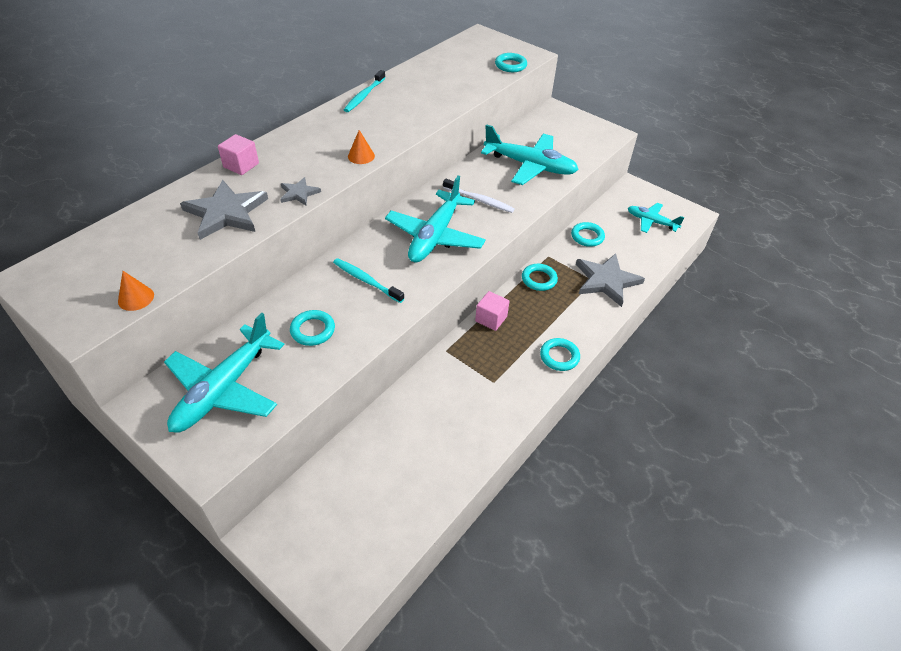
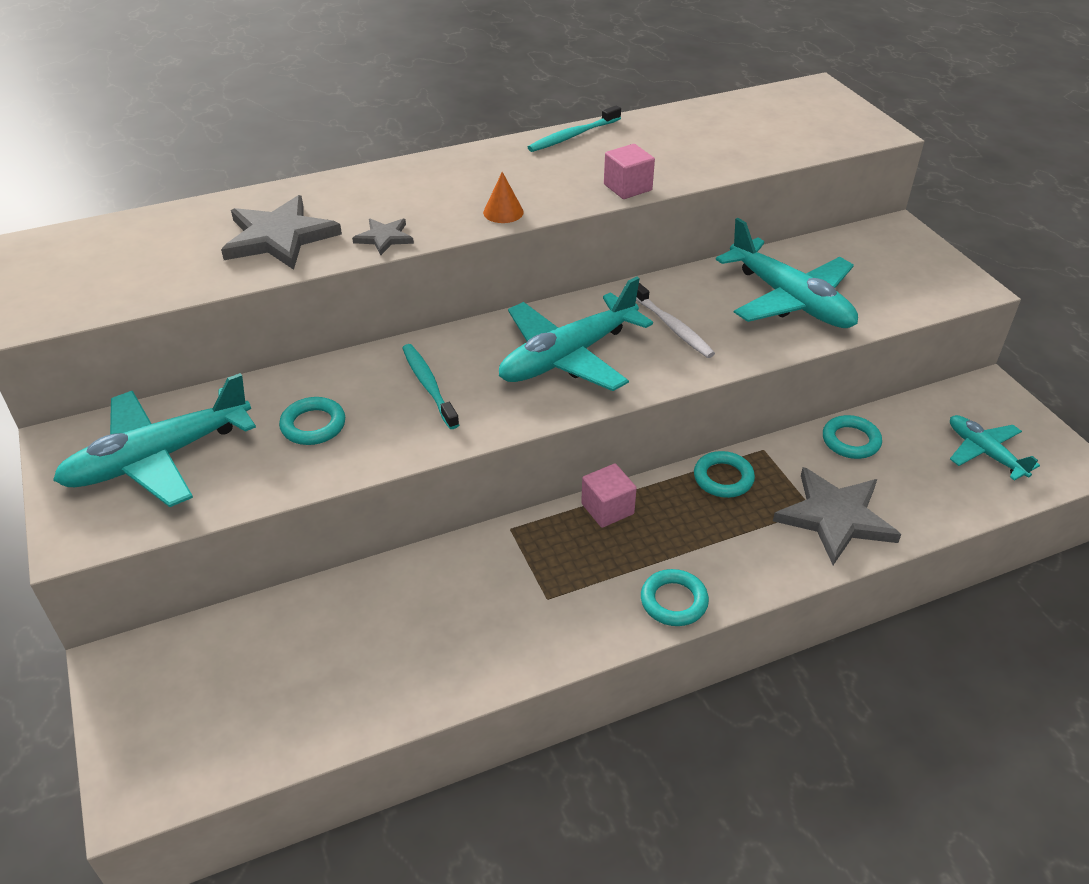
camera: 30 degrees right, 5 degrees down
orange cone [118,271,154,311] -> none
pink cube [218,134,259,175] -> pink cube moved to [604,144,655,199]
turquoise ring [495,53,527,72] -> none

